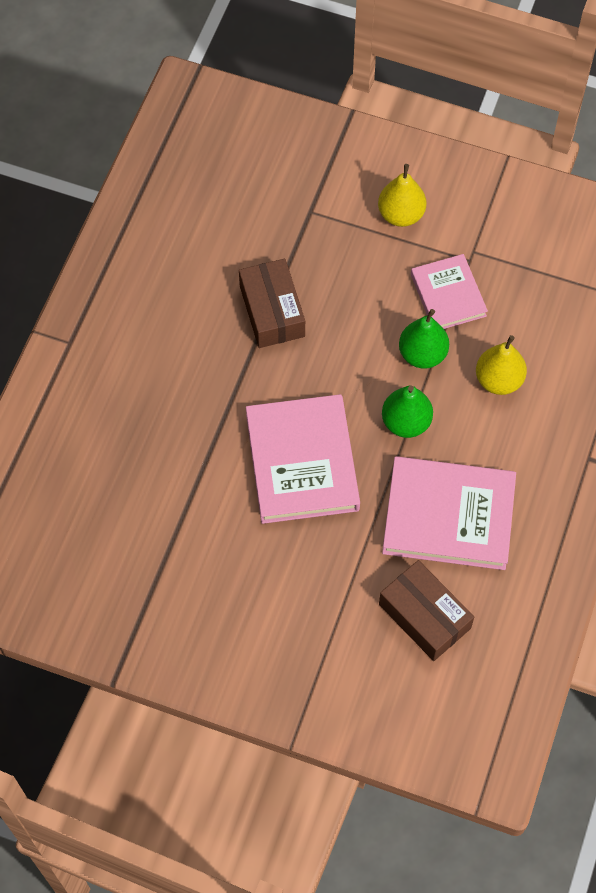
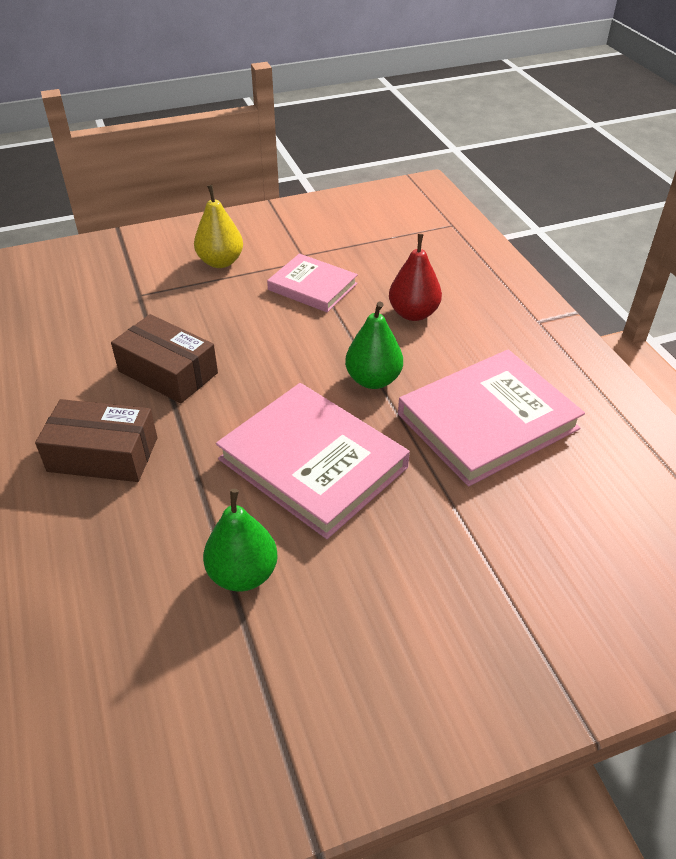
camera: 40 degrees left, 20 degrees down
brown box [379,560,474,661] -> brown box moved to [35,399,157,482]
green pear [399,309,449,369] -> green pear moved to [203,489,278,592]
yellow pear [476,335,527,395] -> red pear [389,234,442,321]

